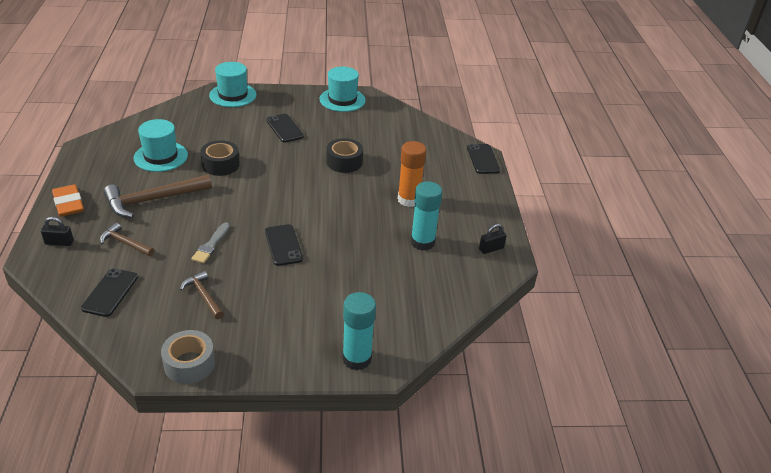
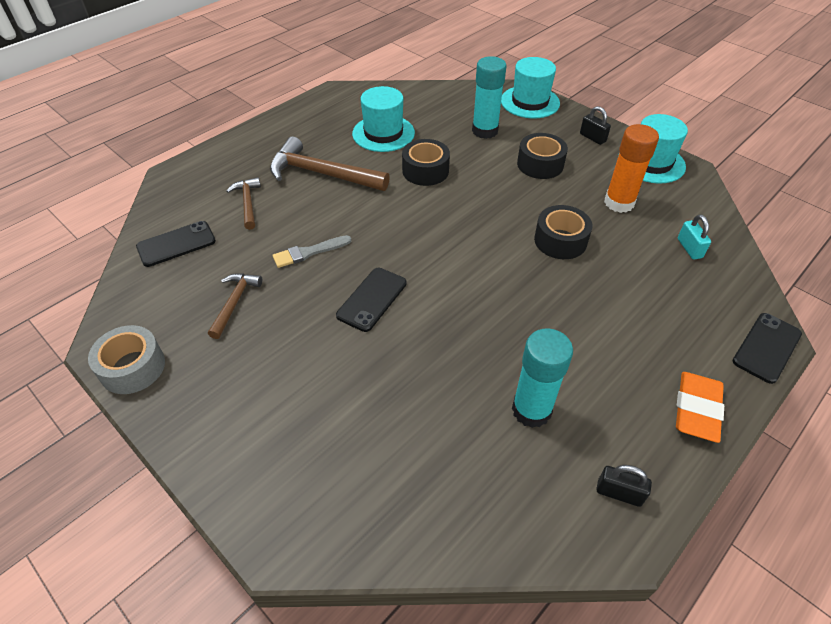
camera: 50 degrees right, 10 degrees up
black padlock [41,217,74,246] -> black padlock moved to [580,106,611,145]
orange eraser [52,184,84,217] -> orange eraser moved to [676,372,724,443]
black phone [266,114,304,142] -> black tape [517,133,568,179]
turquoise glue stick [342,292,376,370] -> turquoise glue stick moved to [472,56,507,139]
orange glue stick [398,141,427,207] -> orange glue stick moved to [604,124,659,213]
none -> turquoise padlock [678,214,711,259]

